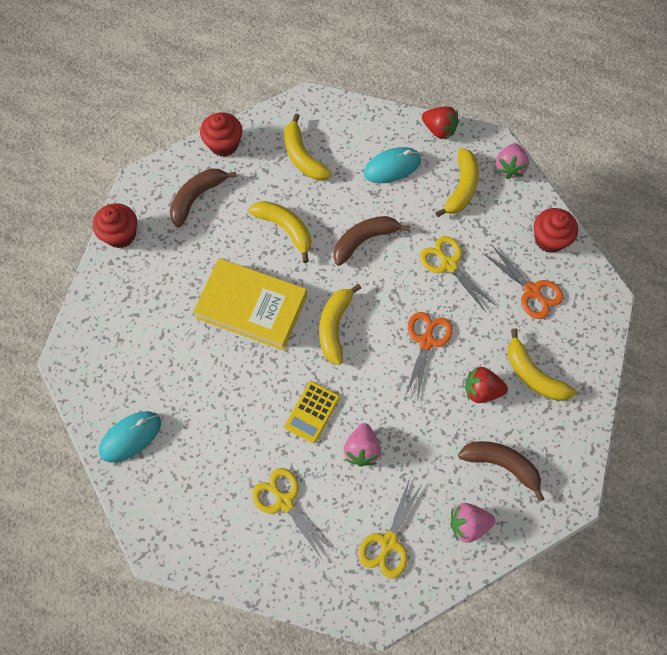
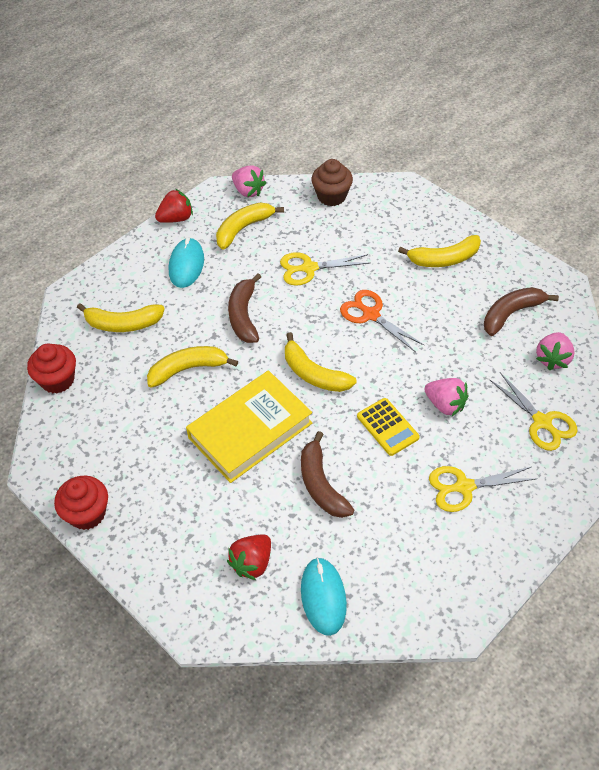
camera: 60 degrees left, 15 degrees down
brown banana [170,169,237,228] -> brown banana moved to [301,431,354,518]
yellow banana [435,148,479,217] -> yellow banana turned 90 degrees counterclockwise [216,203,284,250]
red strawberry [465,367,508,403] -> red strawberry moved to [227,534,271,580]
orange scissors [483,245,564,319] -> none
red cupcake [534,208,578,253] -> brown cupcake [311,159,353,206]

